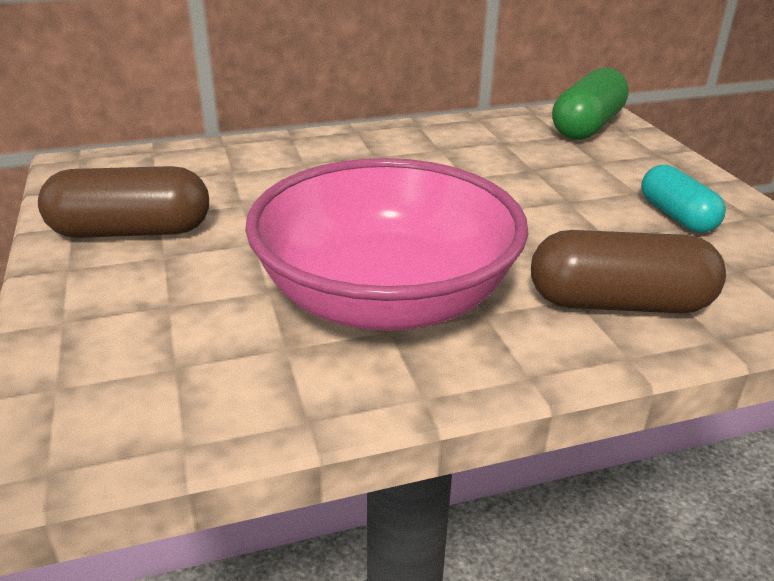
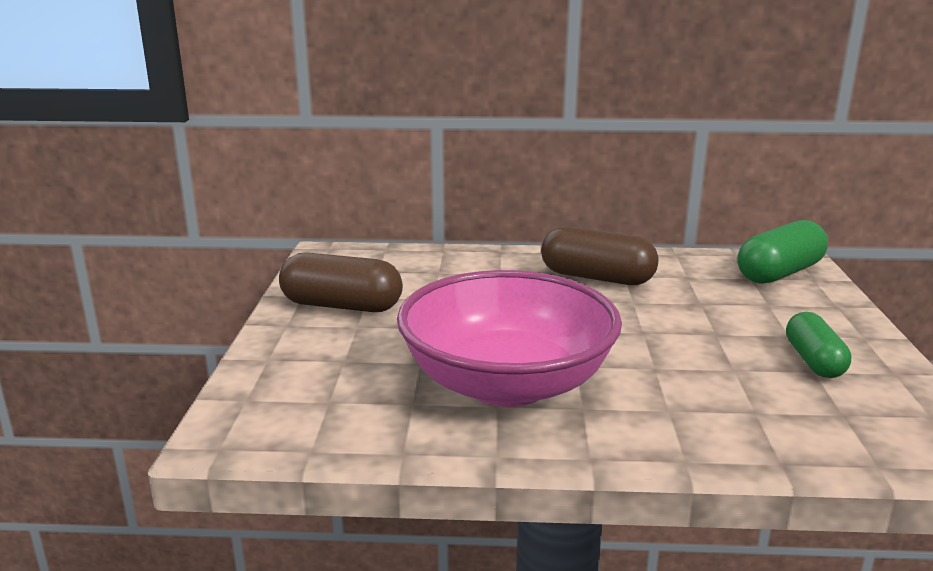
camera: 20 degrees right, 10 degrees down
brown capsule [531,230,726,313] -> brown capsule moved to [541,226,659,285]
turquoise capsule [641,165,726,233] -> green capsule [786,312,851,378]

